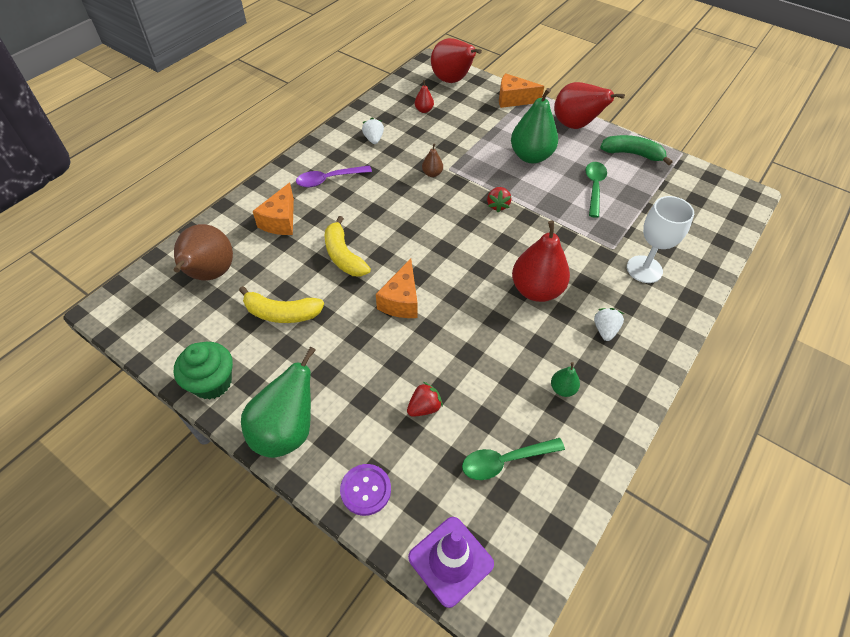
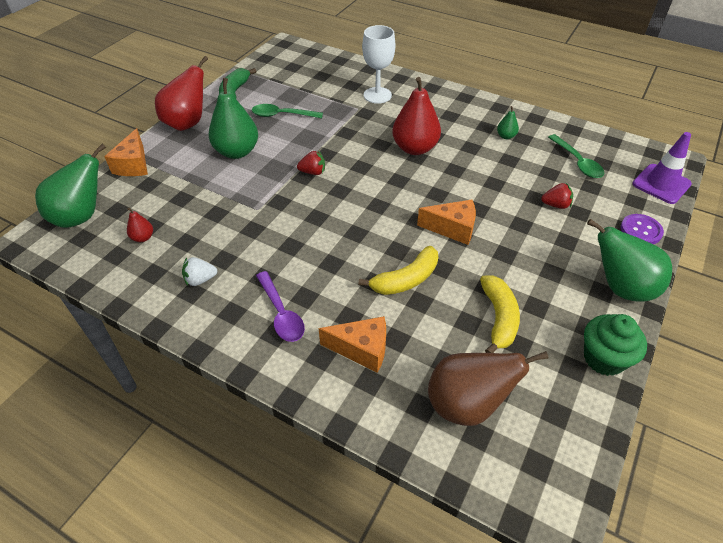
camera: 95 degrees left, 5 degrees down
red strawberry [407,382,443,417] -> red strawberry turned 135 degrees clockwise [541,183,573,209]
brown pear [422,144,443,177] -> none
red pear [431,38,482,83] -> green pear [35,144,106,228]
white strawberry [594,308,624,341] -> none

